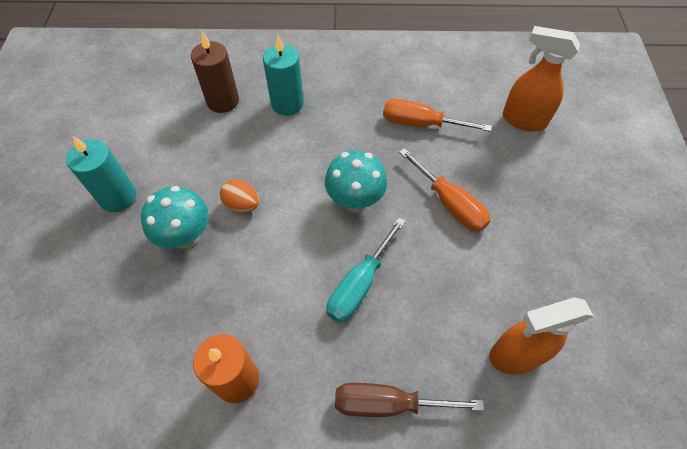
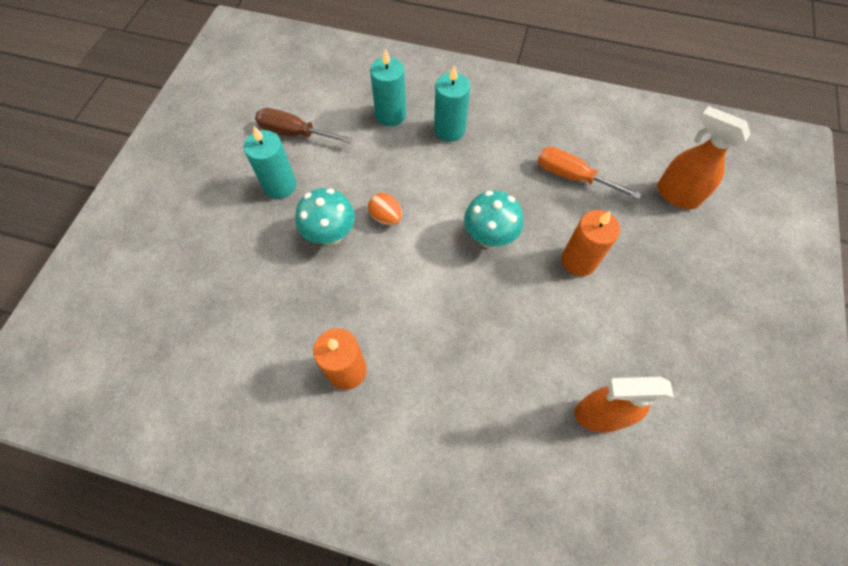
camera: 15 degrees right, 5 degrees up
brown candle [191,32,239,113] -> turquoise candle [370,48,406,126]
turquoise screwdriver [327,218,406,323] -> none
brown screwdriver [335,383,484,417] -> brown screwdriver moved to [255,108,353,144]
orange screwdriver [399,148,491,232] -> orange candle [562,210,620,276]

